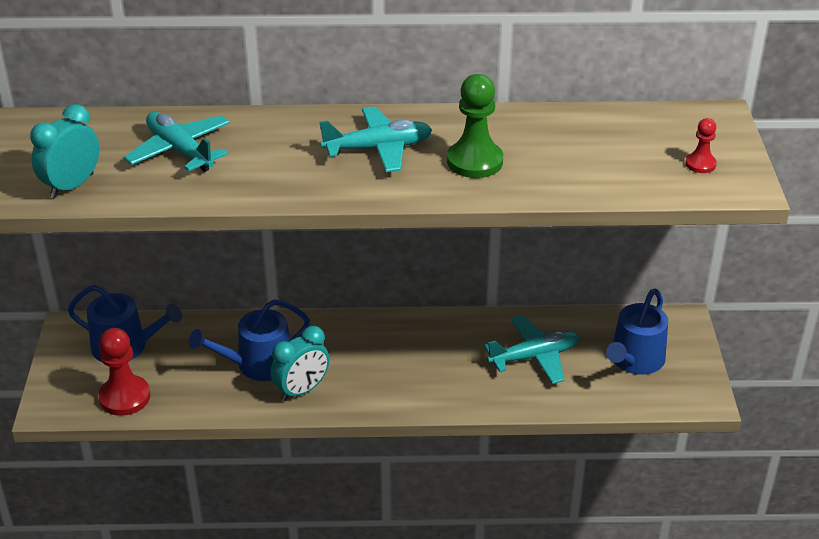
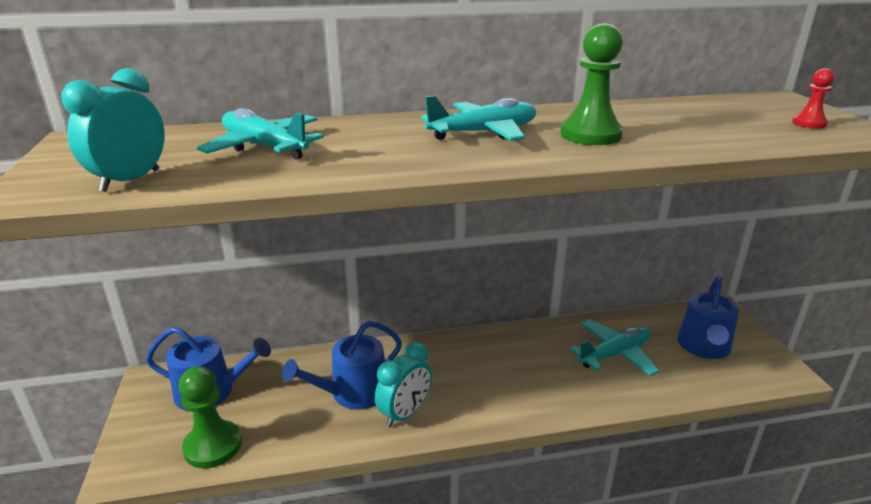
camera: 10 degrees left, 10 degrees down
red pawn [98,328,150,416] -> green pawn [179,366,242,468]

